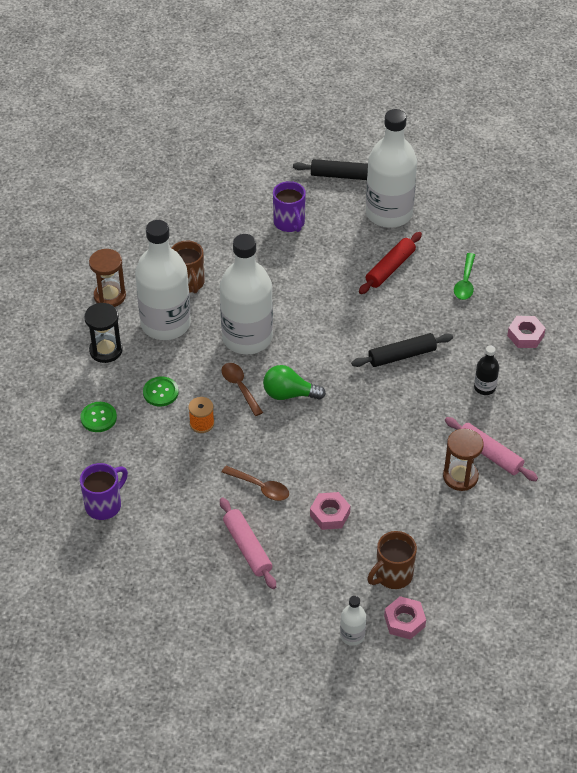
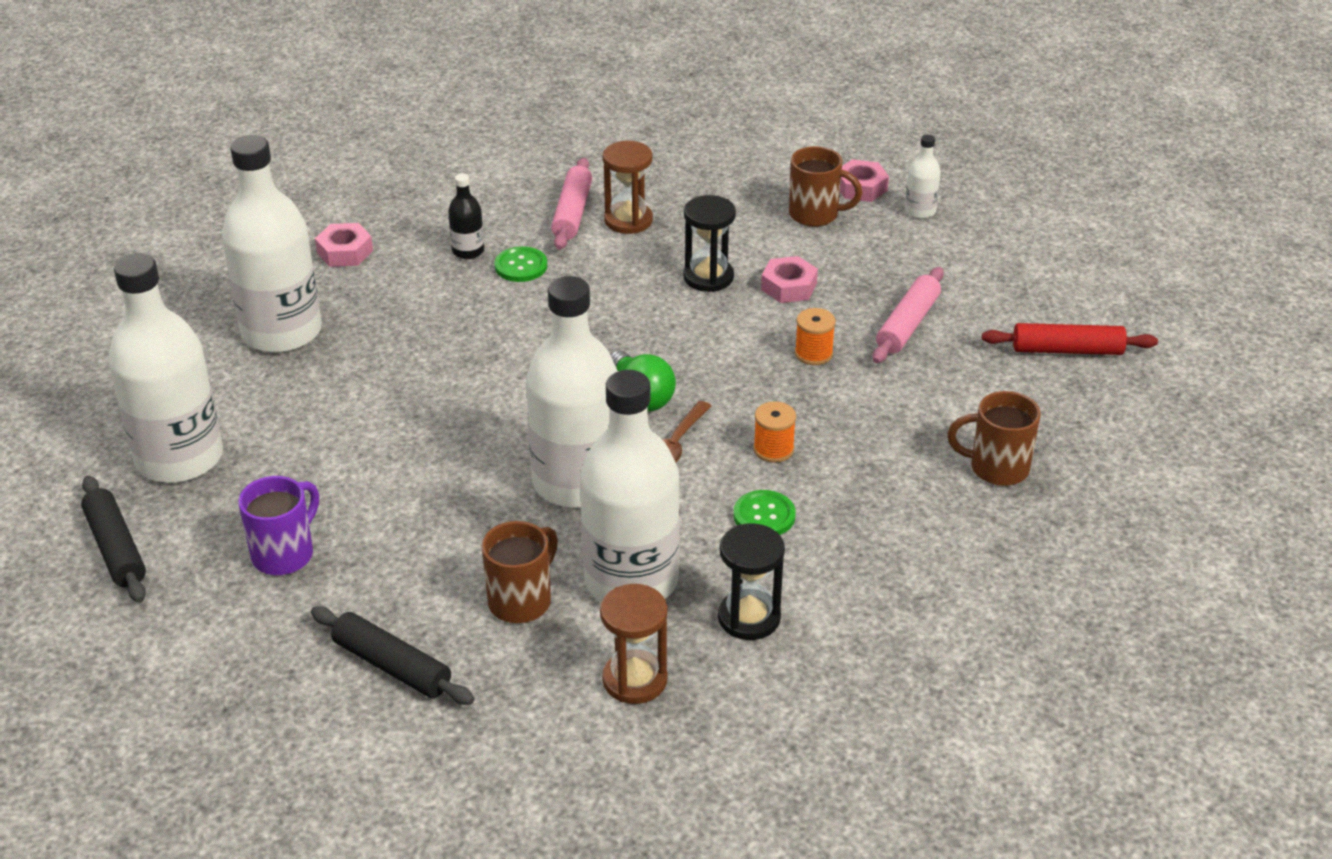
camera: 125 degrees left, 10 degrees down
purple mug [80,463,128,520] -> brown mug [947,391,1041,486]
green button [81,402,117,432] -> green button moved to [495,246,547,282]
brown spoon [222,466,289,501] -> orange spool [795,308,836,365]
black rolling pin [351,333,453,367] -> black rolling pin moved to [311,606,474,705]
red rolling pin [359,232,422,294] -> red rolling pin moved to [982,323,1158,355]
green spoon [454,253,475,300] -> white bottle [222,135,322,353]
none -> black hourglass [683,195,736,292]

